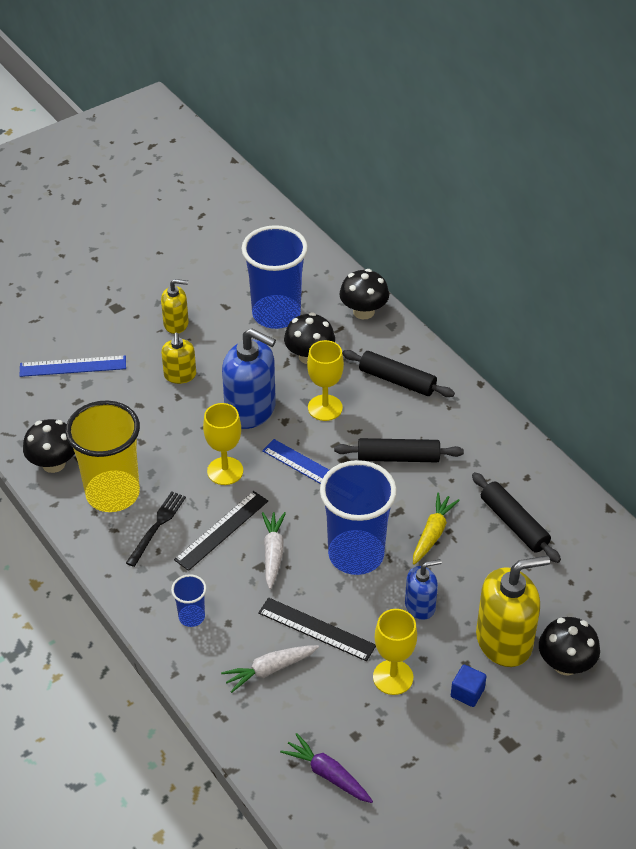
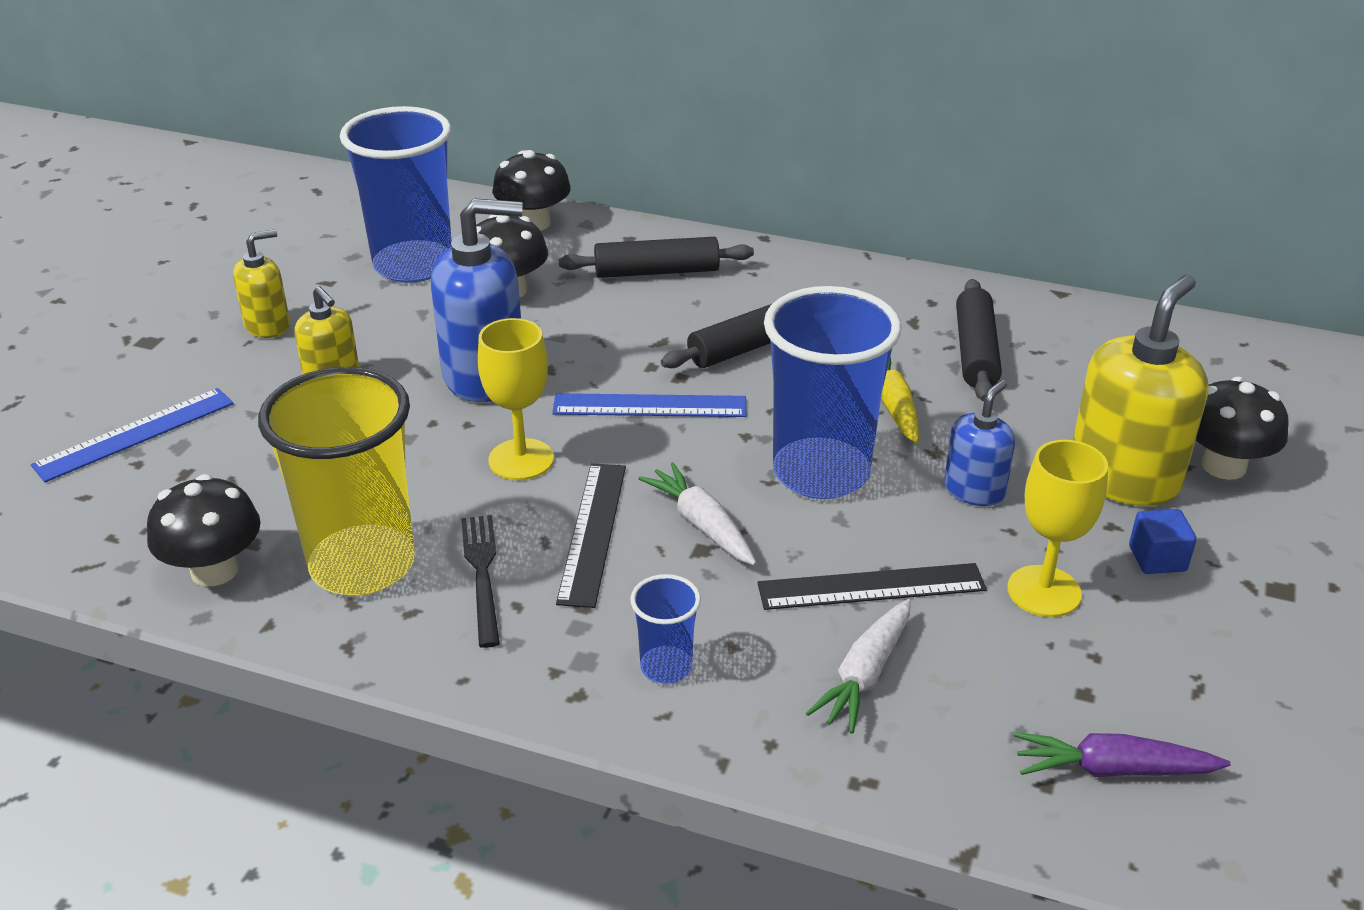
camera: 35 degrees left, 10 degrees down
yellow goblet [307,340,344,421] -> none
black rolling pin [472,472,561,563] -> black rolling pin turned 75 degrees clockwise [956,279,1002,401]

